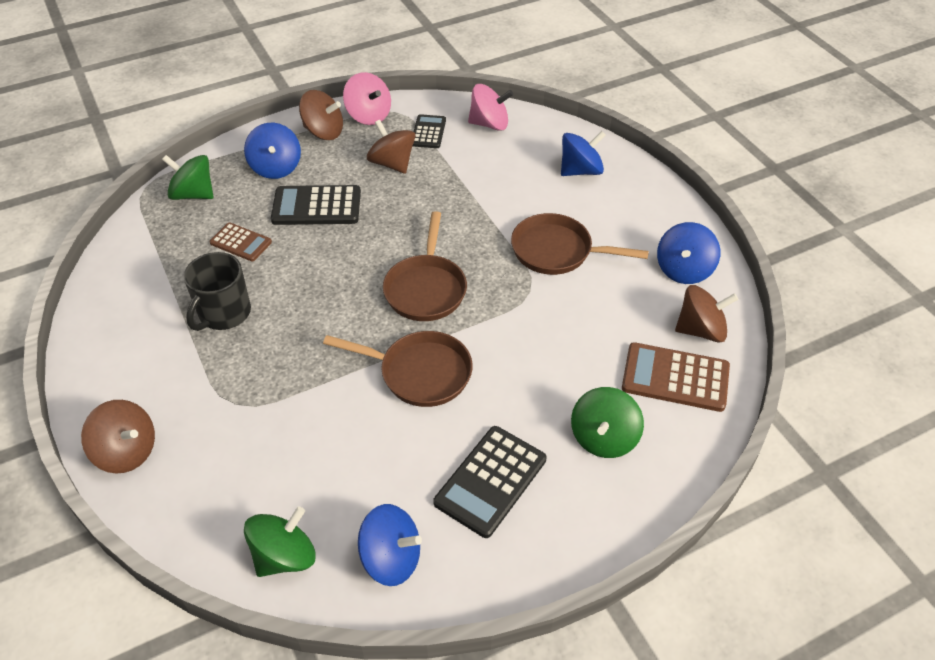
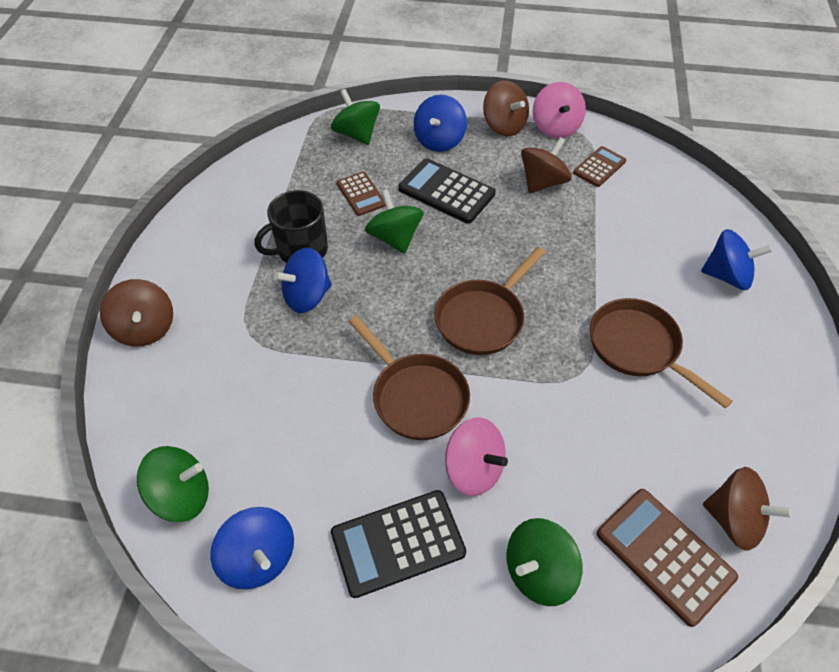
camera: 35 degrees right, 5 degrees up
brown spinning top [367,120,415,174] -> brown spinning top turned 45 degrees clockwise [521,137,572,193]
black calculator [413,114,446,148] -> brown calculator [573,146,626,187]
pink spinning top [468,84,513,131] -> pink spinning top moved to [445,418,508,496]
blue spinning top [657,222,720,284] -> blue spinning top moved to [274,248,332,313]
none -> green spinning top [365,189,424,254]

